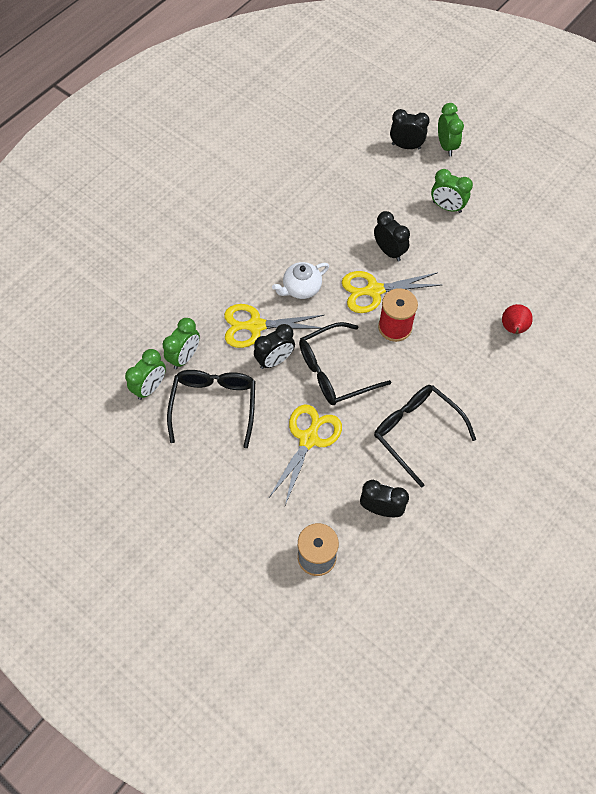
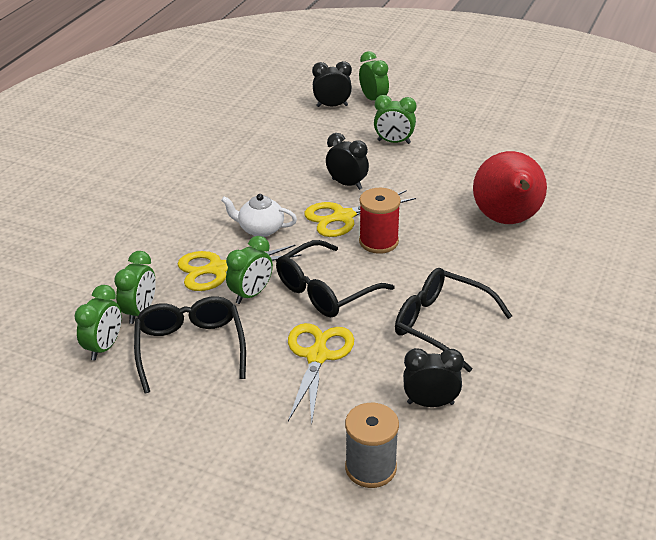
camera: 15 degrees left, 25 degrees down
black clock [254,324,295,369] -> green clock [226,236,273,304]
white teapot [272,262,329,299] -> white teapot turned 60 degrees clockwise [221,194,297,237]
red pear [502,304,533,334] -> red pear [473,151,547,224], size x2.15

